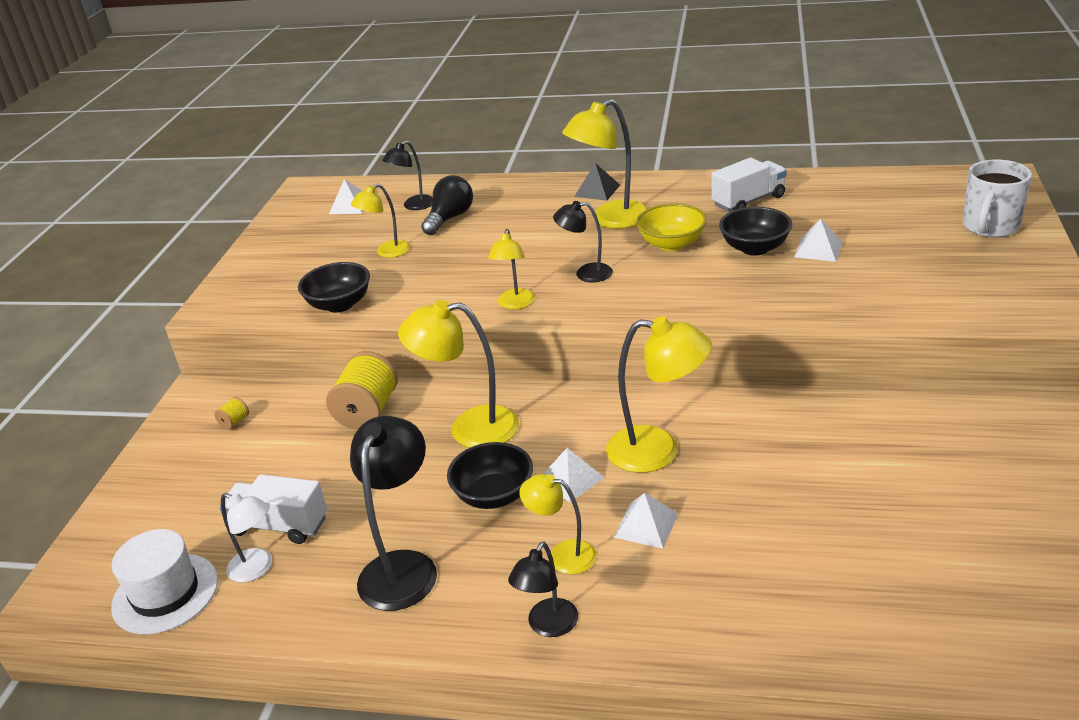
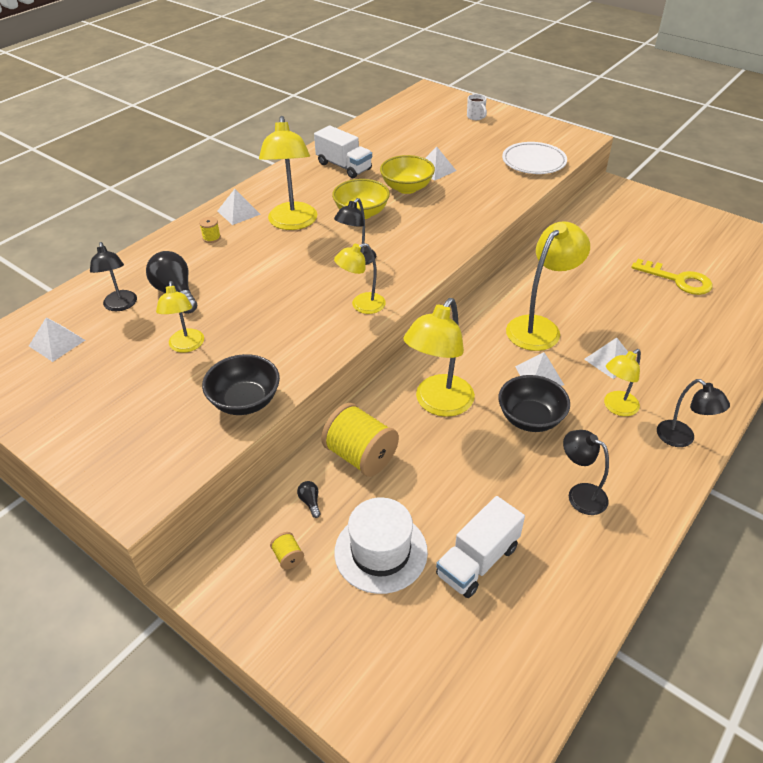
camera: 65 degrees left, 10 degrees up
white hat [111,529,218,635] -> white hat moved to [334,498,428,594]
white lamp [221,493,272,582] -> none
black lamp [350,416,437,611] -> black lamp [563,430,609,515], size x0.59
yellow lamp [488,229,535,309] -> yellow lamp turned 120 degrees clockwise [334,243,386,314]
black pyramid [574,163,620,201] -> white pyramid [217,189,261,225]
white truck [711,158,787,212] -> white truck turned 135 degrees clockwise [314,125,372,178]
black bowl [719,207,792,256] -> yellow bowl [380,155,435,194]
white mug [963,160,1032,238] -> white mug [467,94,487,120], size x0.50
none -> yellow spool [199,217,221,243]
none -> black light bulb [297,481,321,518]
none -> white plate [502,142,567,174]
none -> yellow key [631,259,713,295]

